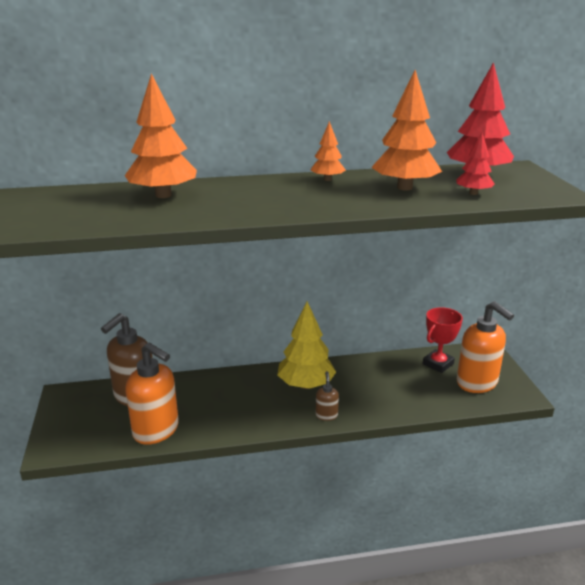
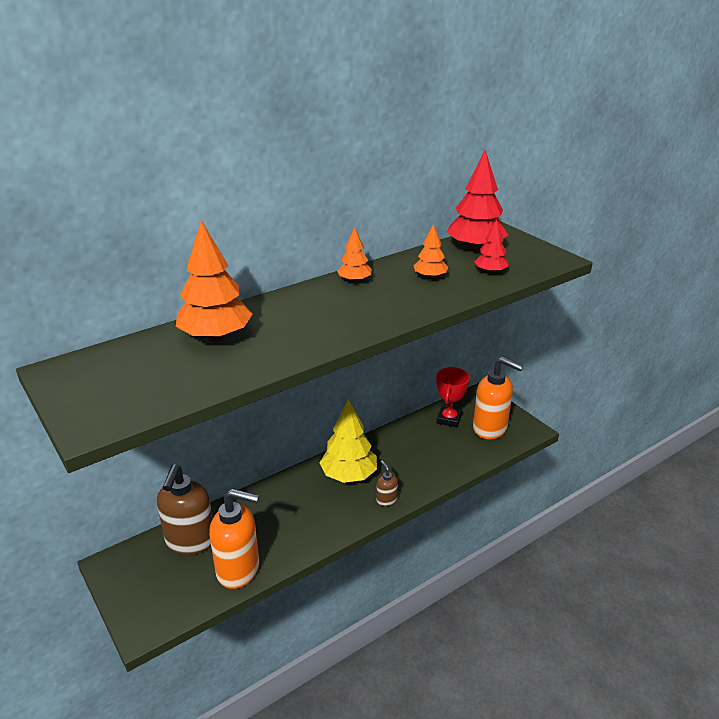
camera: 25 degrees left, 5 degrees up
orange tree [371,70,442,190] -> orange tree [414,223,448,279], size x0.53

